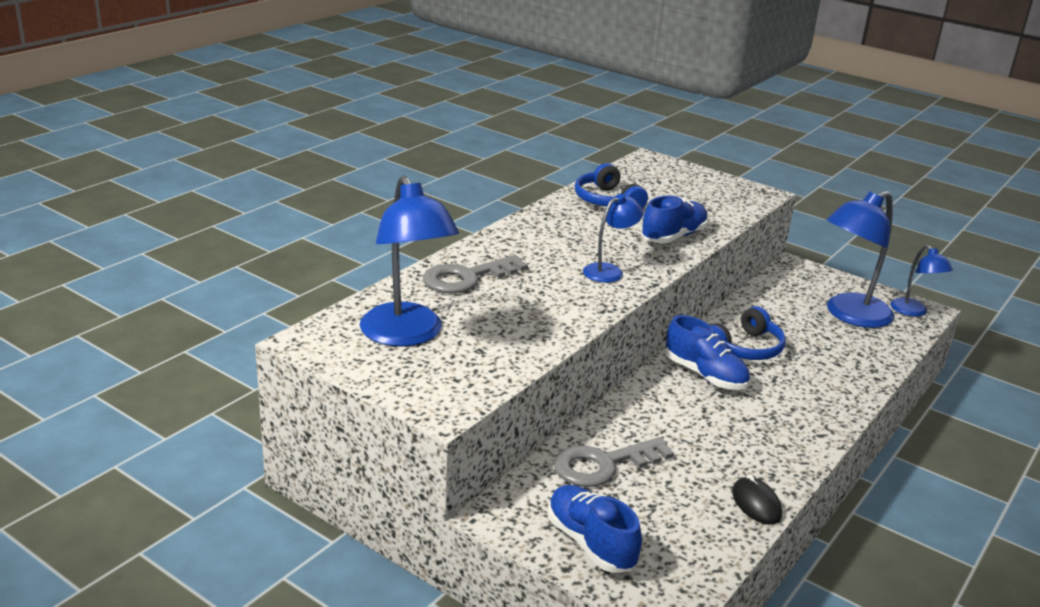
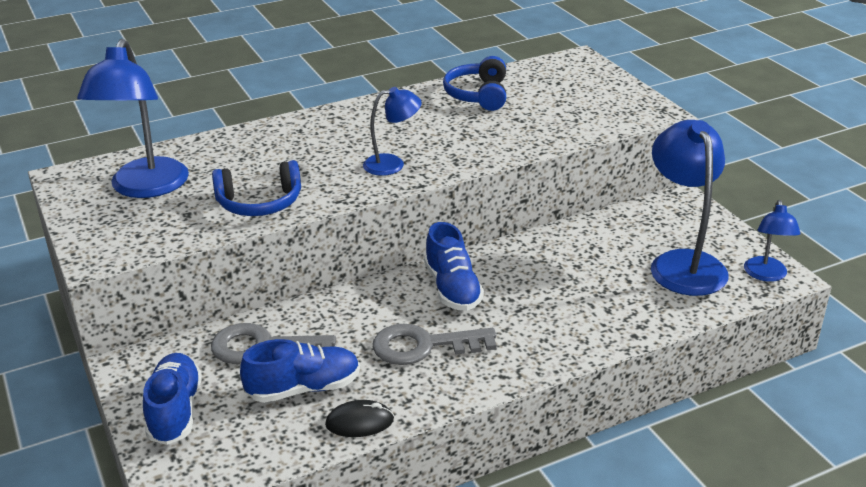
camera: 30 degrees right, 5 degrees up
grey key [423,255,528,293] -> grey key moved to [373,324,497,365]
blue shoe [641,195,709,243] -> blue shoe moved to [240,339,360,403]
blue headphones [710,306,786,360] -> blue headphones moved to [212,160,301,216]
black mouse [732,474,782,525] -> black mouse turned 75 degrees clockwise [325,400,394,437]
blue lamp [827,191,894,328] -> blue lamp turned 90 degrees clockwise [651,120,729,296]

